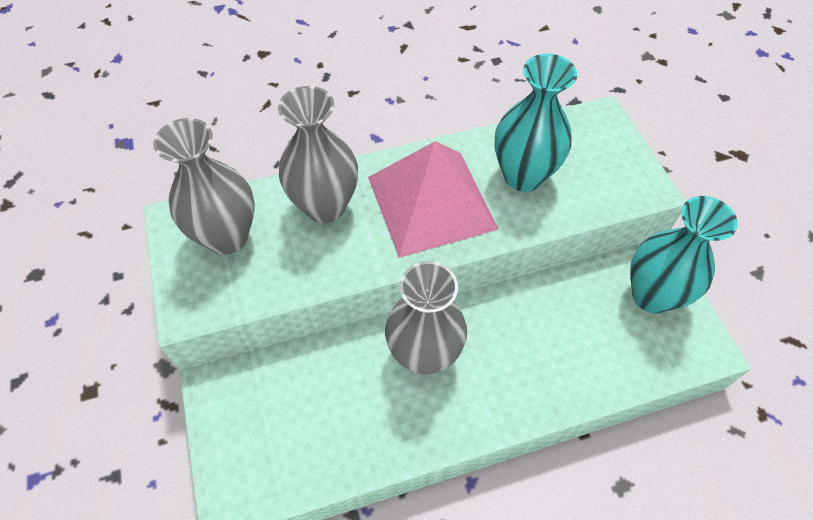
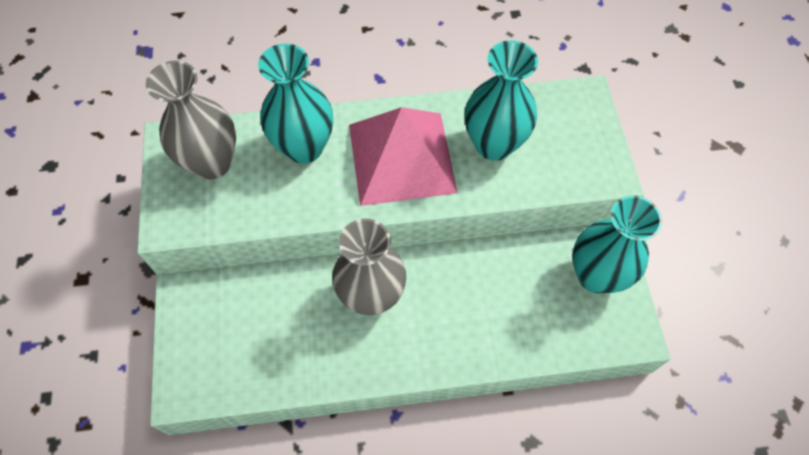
camera: 10 degrees right, 5 degrees up
grey vase [278,86,358,223] -> turquoise vase [258,44,333,164]

